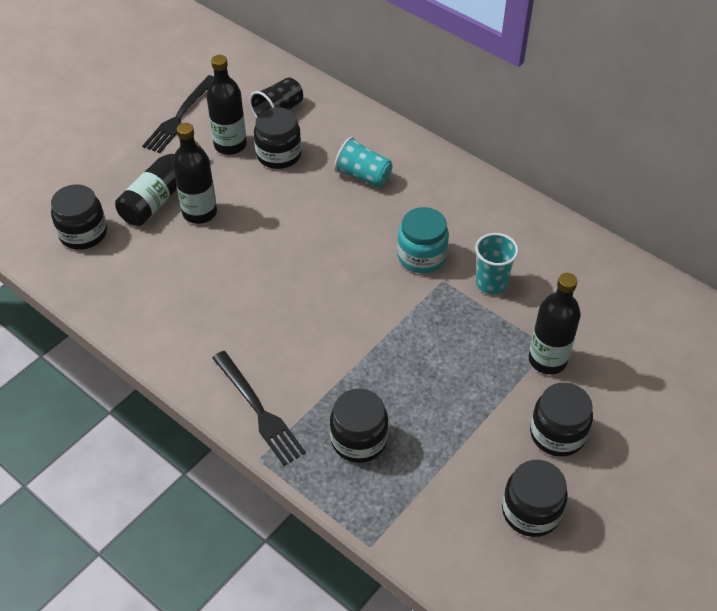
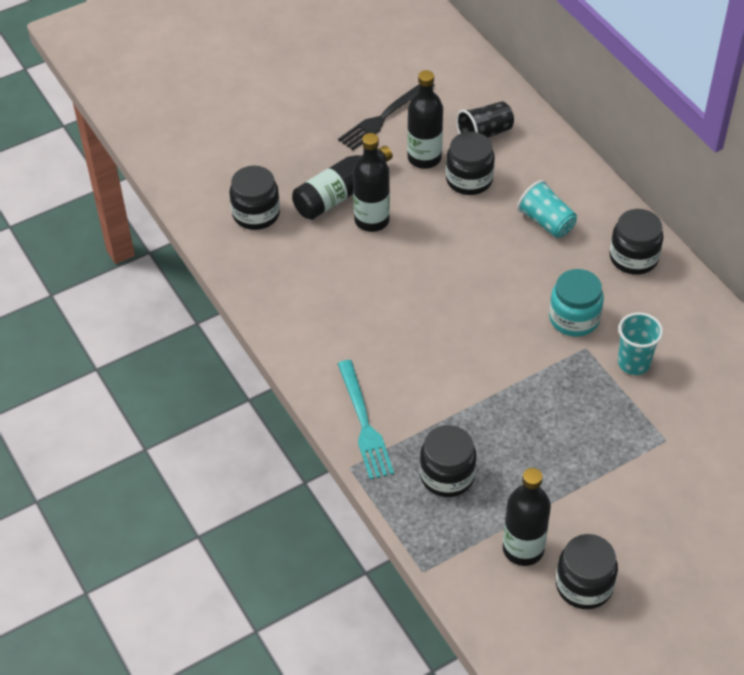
camera: 20 degrees right, 0 degrees up
black fork [212,351,306,466] -> turquoise fork [338,360,394,479]
black bottle [529,273,581,374] -> black bottle moved to [503,468,551,566]
black jar [530,383,593,457] -> black jar moved to [610,209,664,275]

